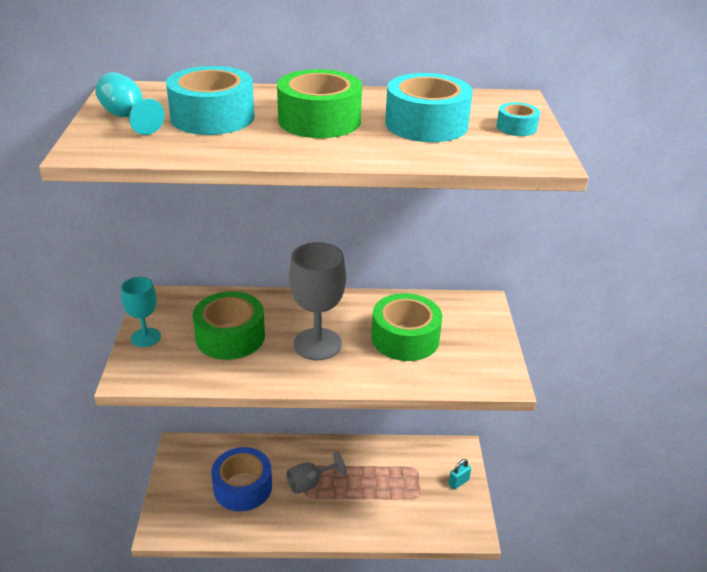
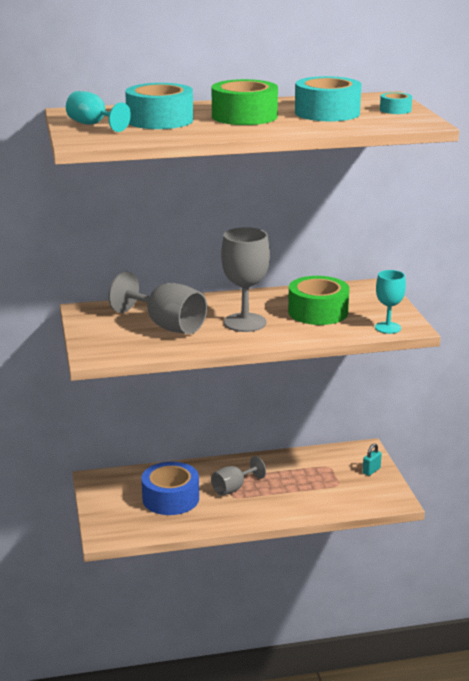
camera: 10 degrees left, 10 degrees down
turquoise goblet [121,277,161,347] -> turquoise goblet moved to [375,270,406,334]
green tape [193,291,265,360] -> grey goblet [108,272,207,334]

